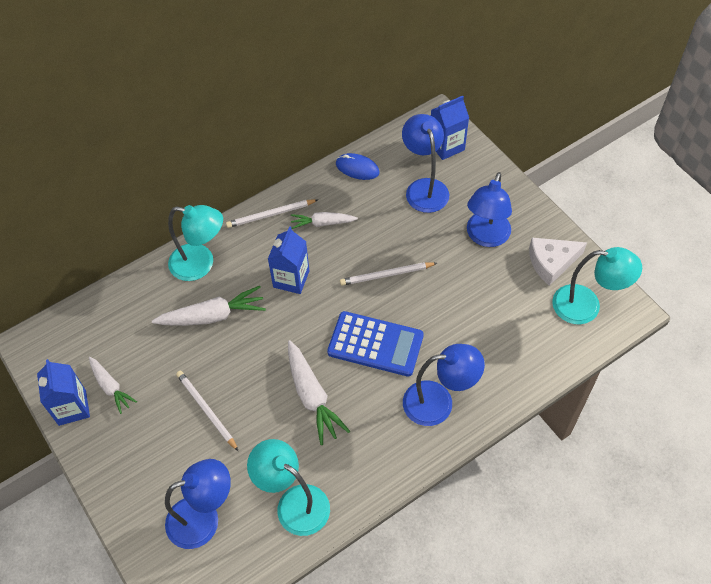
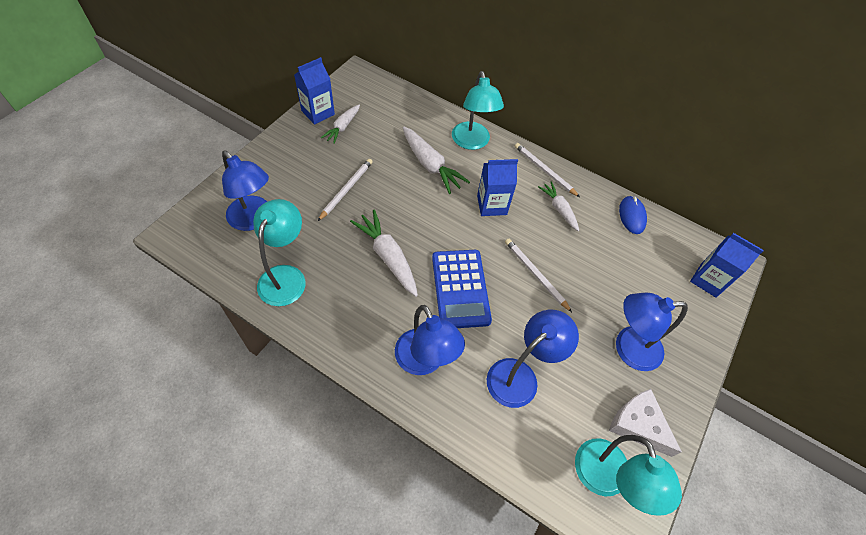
camera: 60 degrees right, 0 degrees up
white carrot [288,340,350,445] -> white carrot turned 105 degrees clockwise [350,209,418,297]
blue lamp [402,114,449,213] -> blue lamp moved to [487,310,579,408]

